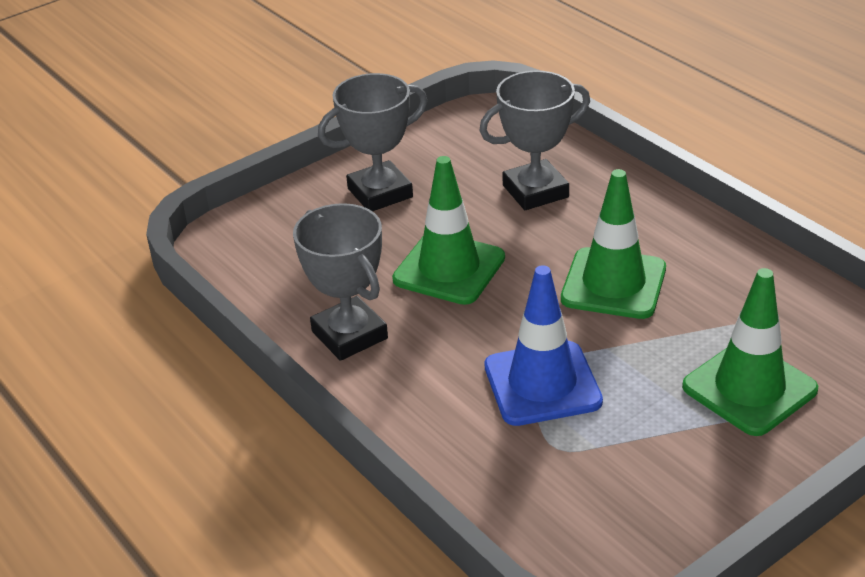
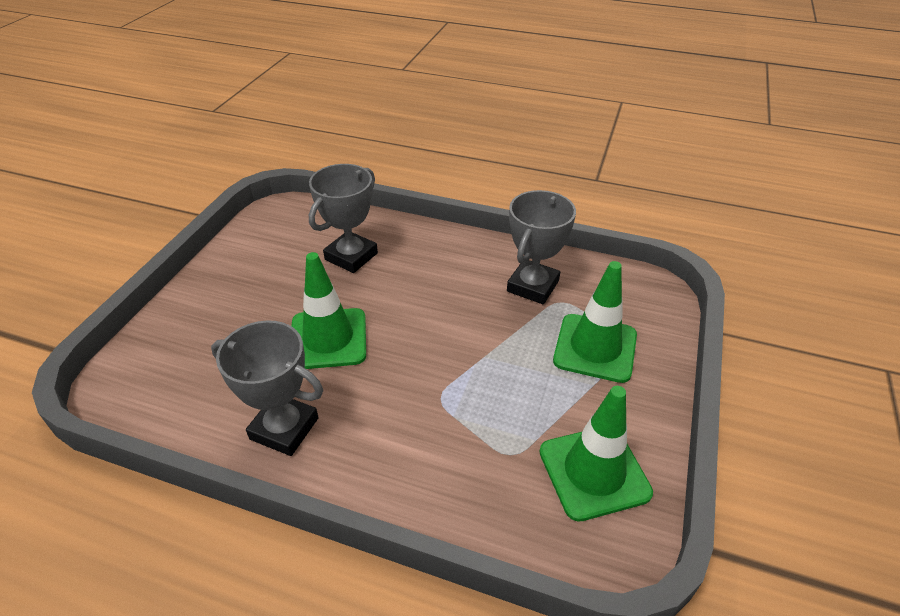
camera: 35 degrees left, 5 degrees up
grey trophy [318,73,427,211] -> grey trophy moved to [507,190,576,304]
blue traffic cone [484,265,603,426] -> none
green traffic cone [561,169,666,319] -> green traffic cone moved to [539,386,653,522]

